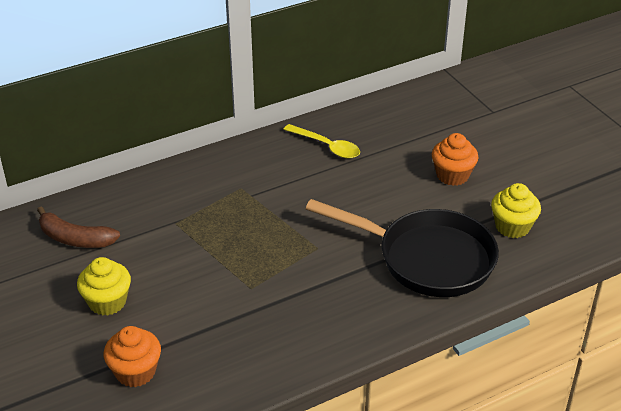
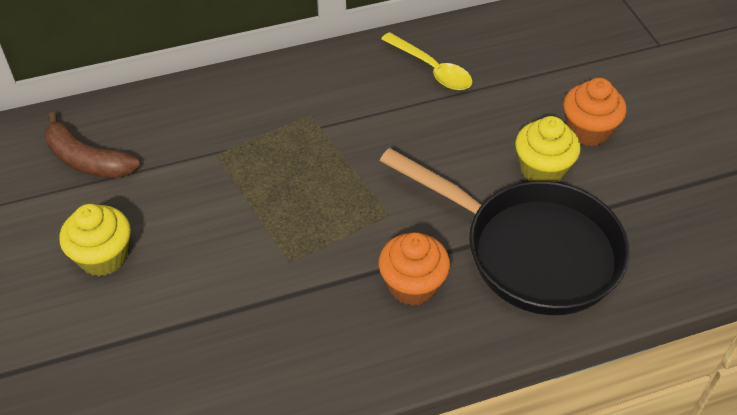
camera: 10 degrees right, 10 degrees up
orange cupcake [104,326,161,387] -> orange cupcake moved to [379,232,450,306]
yellow cupcake [491,183,541,238] -> yellow cupcake moved to [515,116,581,182]

